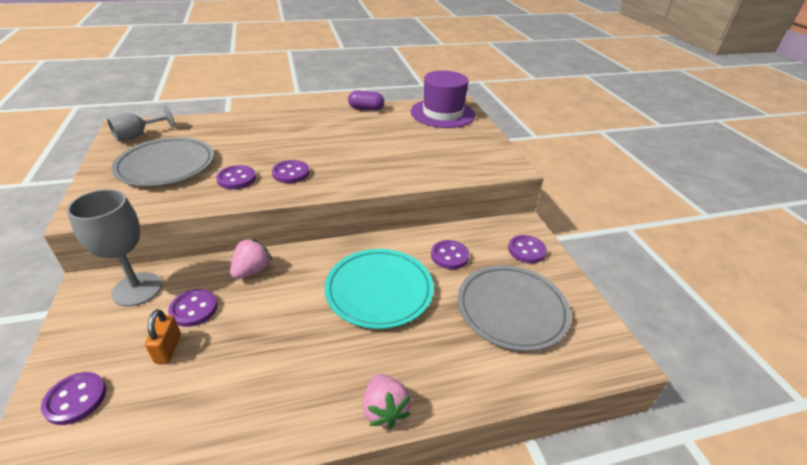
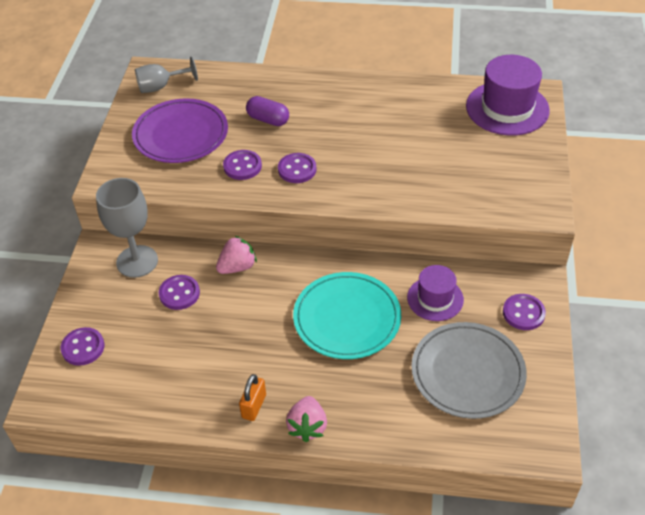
camera: 25 degrees right, 10 degrees up
grey plate [111,137,214,186] -> purple plate [132,98,228,163]
orange padlock [145,309,181,364] -> orange padlock moved to [239,374,266,421]
purple capsule [348,90,384,111] -> purple capsule moved to [246,96,289,126]
purple button [431,240,470,269] -> purple hat [407,265,464,321]

